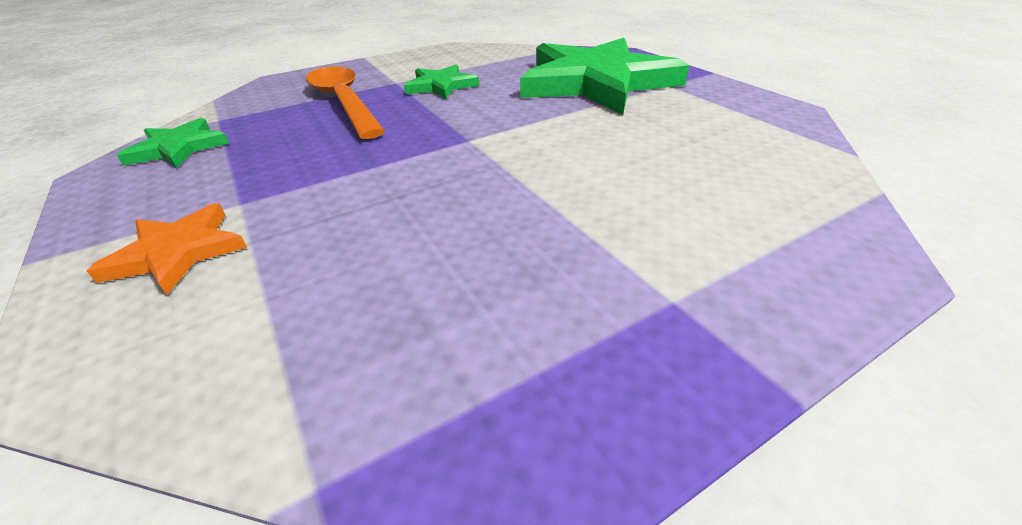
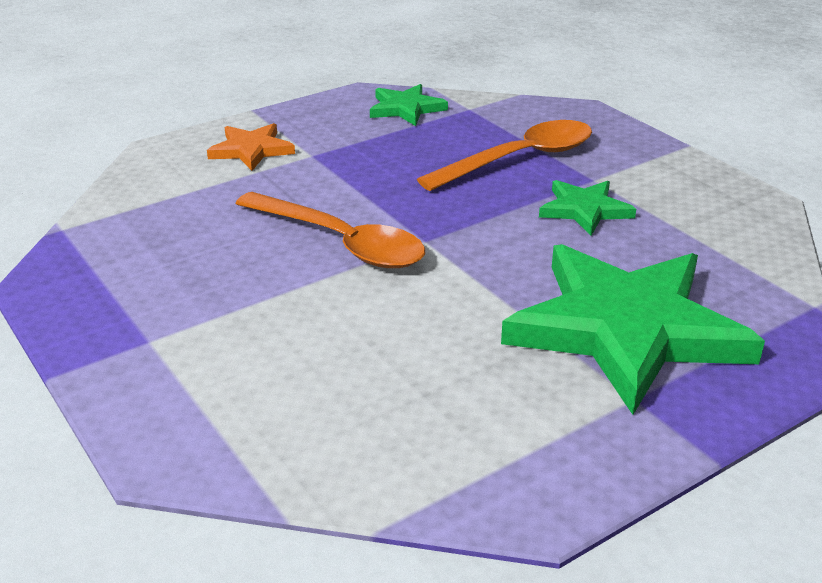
camera: 85 degrees right, 5 degrees down
none -> orange spoon [235,192,425,268]

